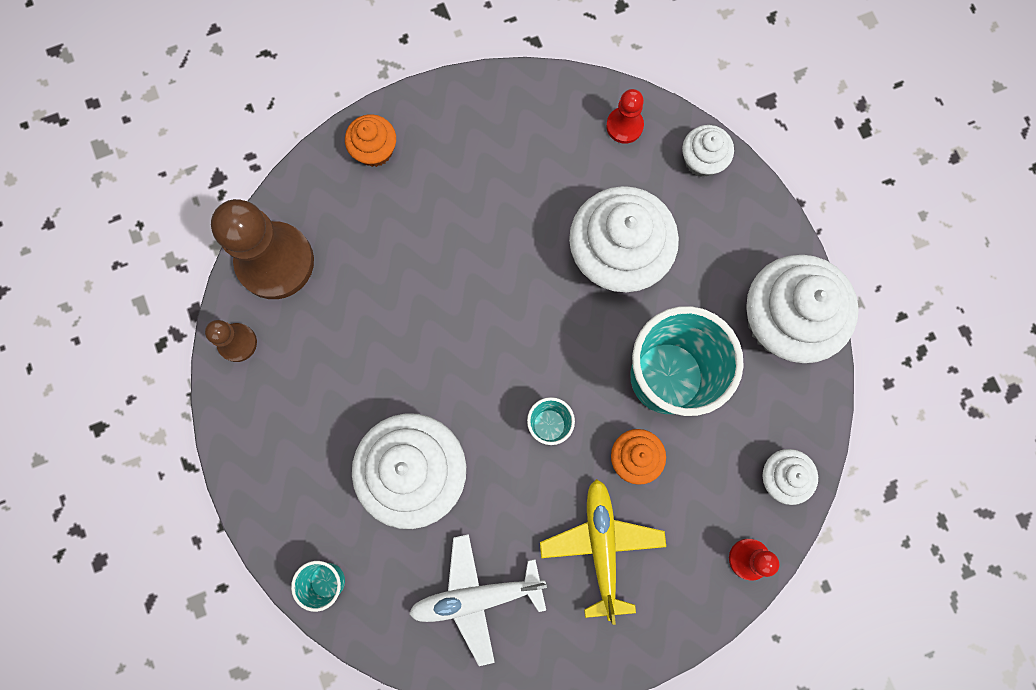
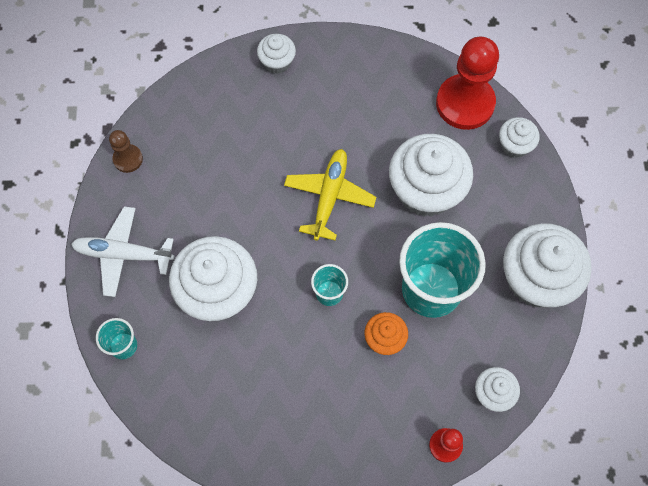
camera: 20 degrees right, 10 degrees down
brown pawn [211,199,314,299] -> none
orange cupcake [345,114,396,167] -> white cupcake [257,34,296,74]
white plane [409,534,547,666] -> white plane moved to [71,207,174,297]
yellow plane [540,479,666,625] -> yellow plane moved to [284,149,376,241]
red pawn [606,89,644,144] -> red pawn [436,37,499,130], size x2.03

